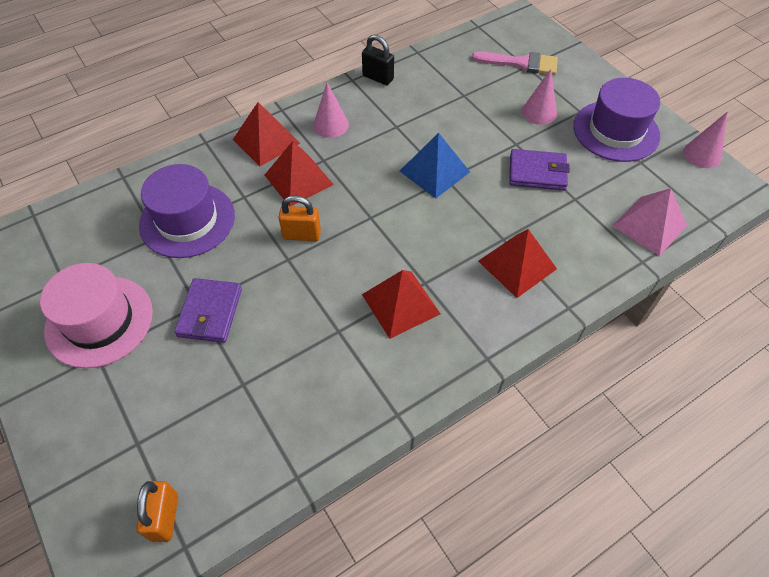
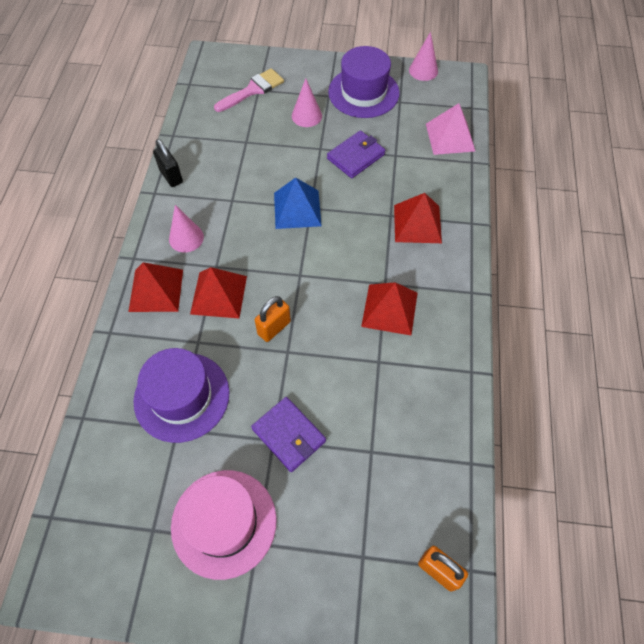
camera: 50 degrees left, 5 degrees up
black padlock [362,35,394,85] -> black padlock turned 75 degrees clockwise [153,139,183,187]

